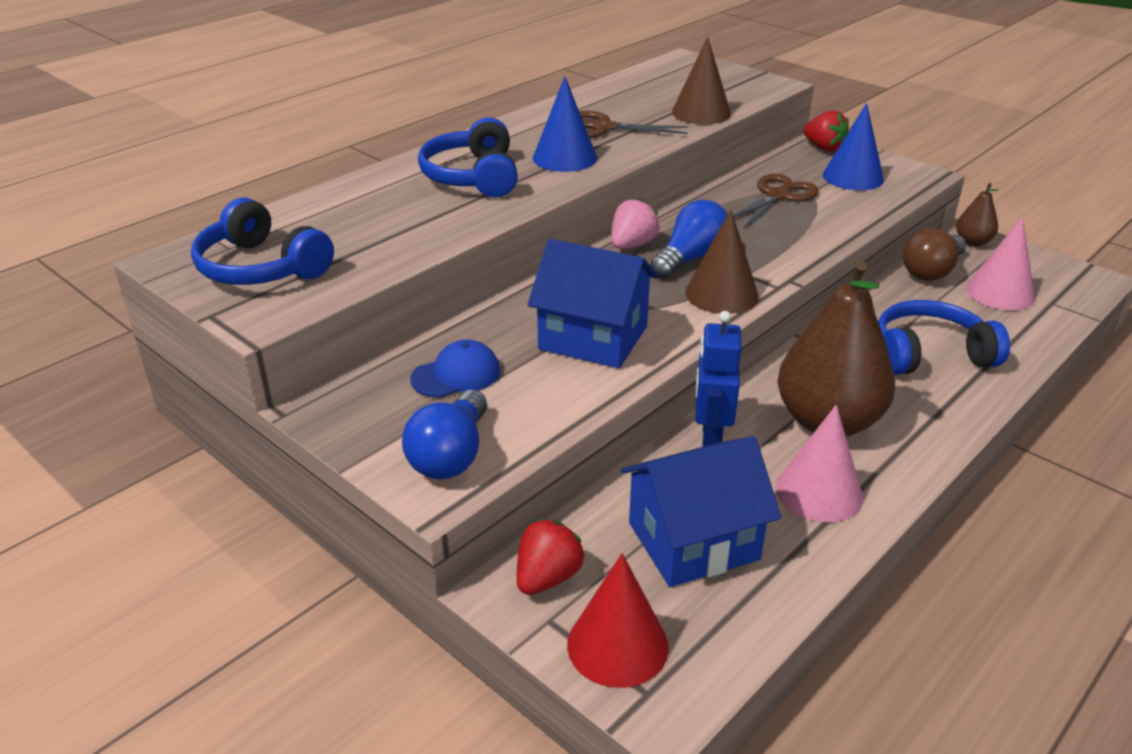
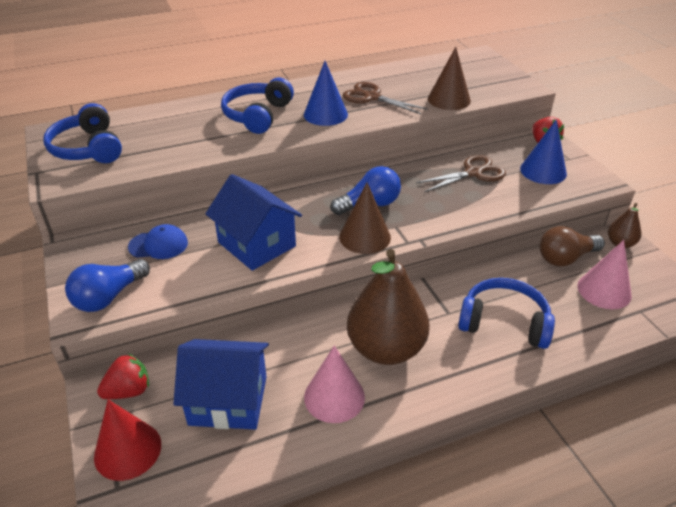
camera: 25 degrees right, 5 degrees up
pink strawberry [612,198,660,249] -> none
blue robot [695,311,742,447] -> none

